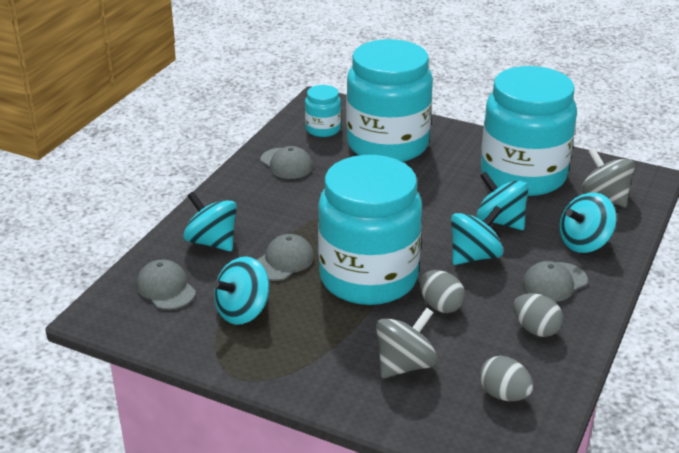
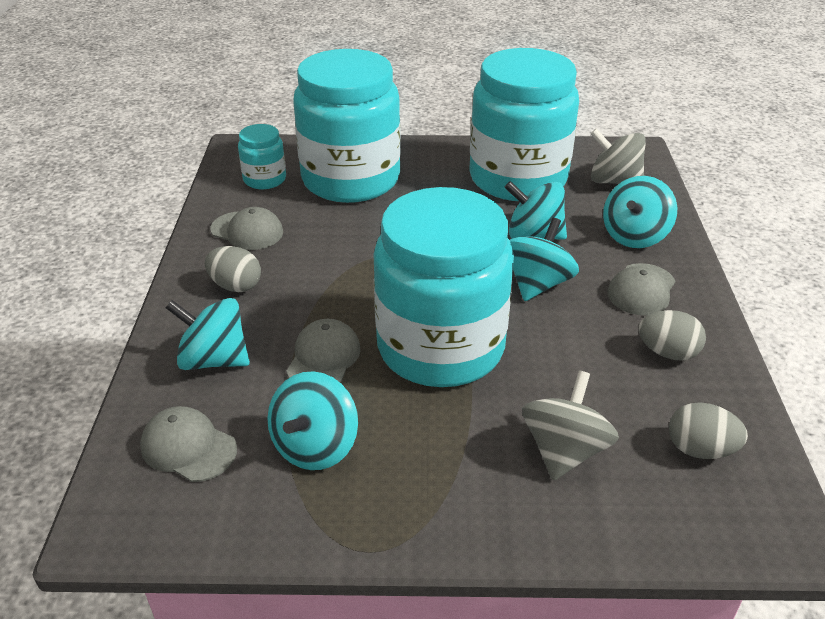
camera: 25 degrees left, 5 degrees up
grey egg [420,270,465,313] -> grey egg moved to [205,246,261,292]

